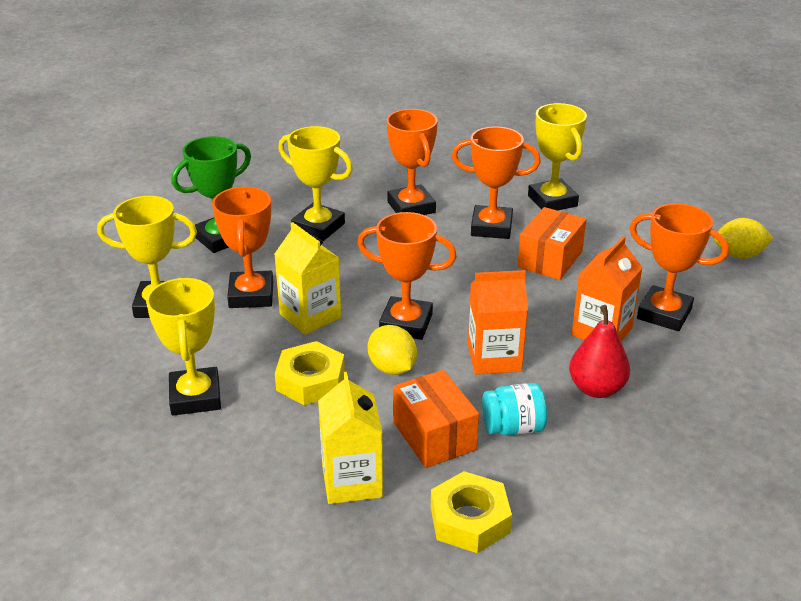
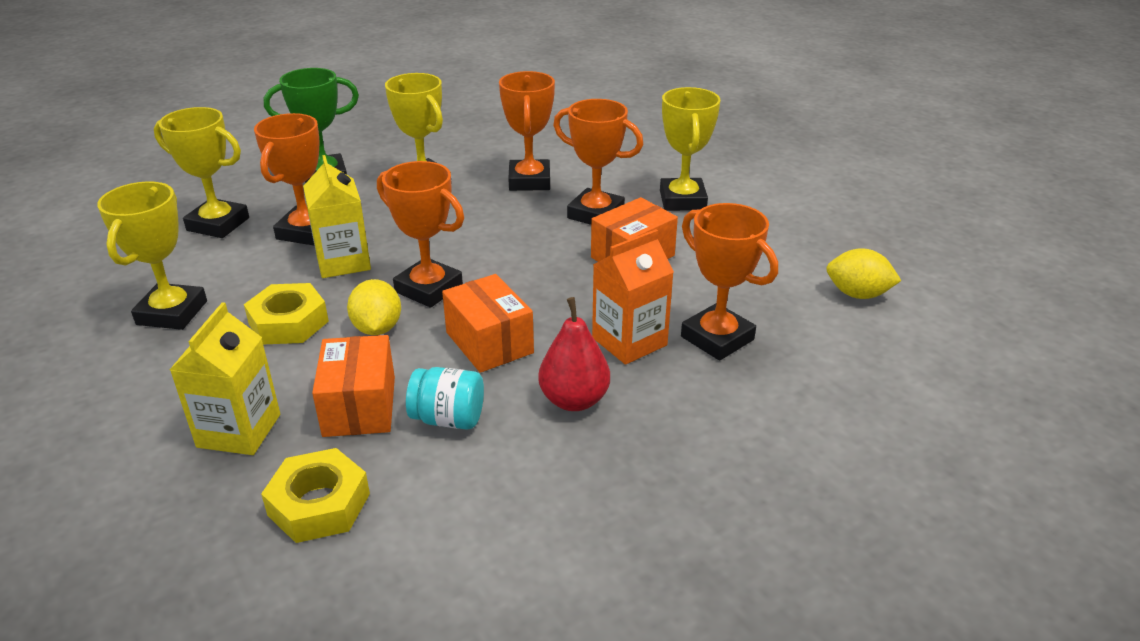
camera: 20 degrees right, 0 degrees up
orange carton [468,270,528,375] -> orange box [442,274,534,373]

